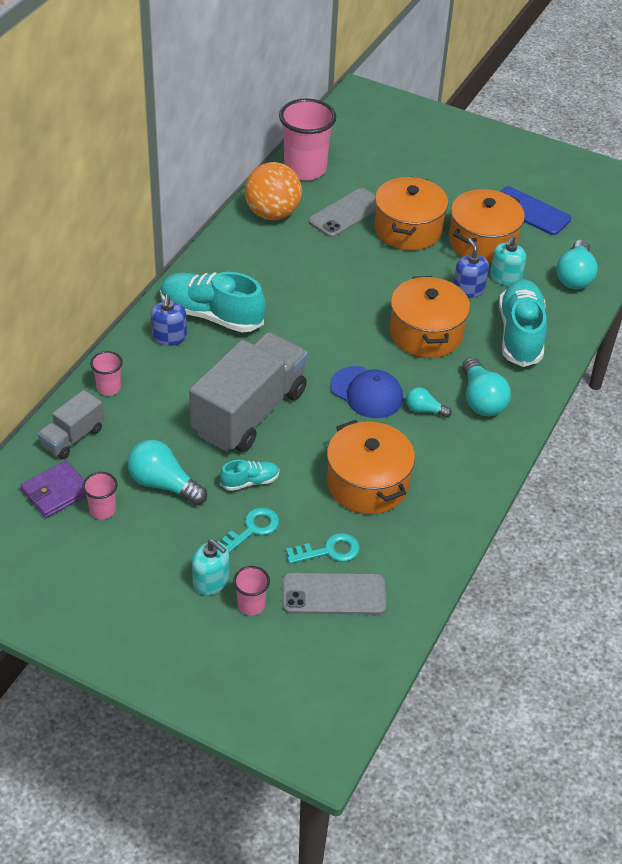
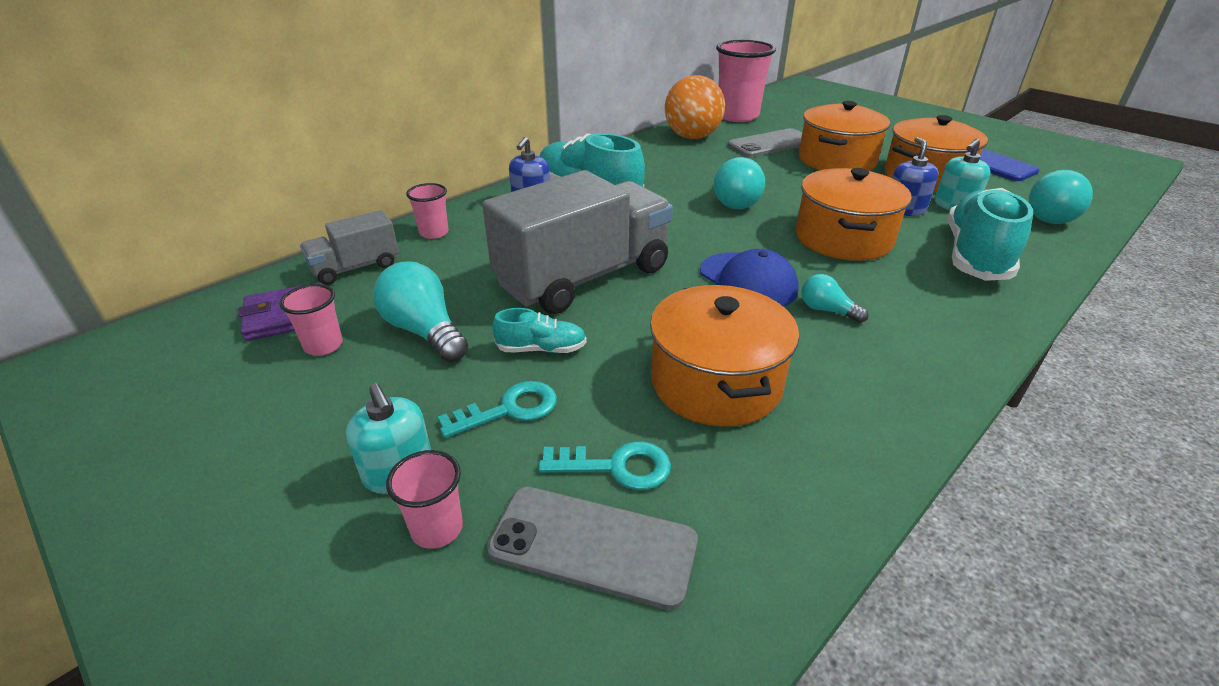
camera: 20 degrees right, 10 degrees down
turquoise light bulb [462,357,511,416] -> turquoise light bulb moved to [714,157,765,209]

